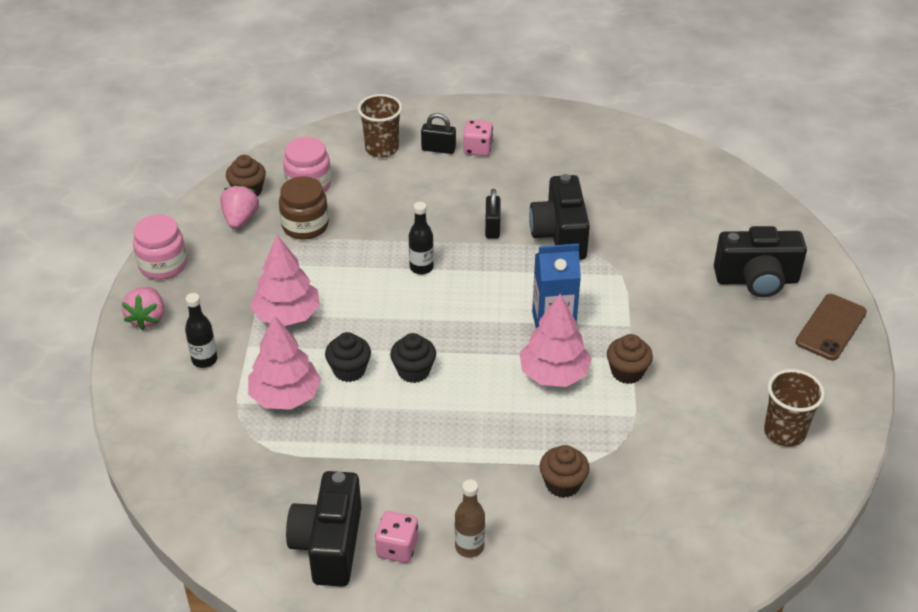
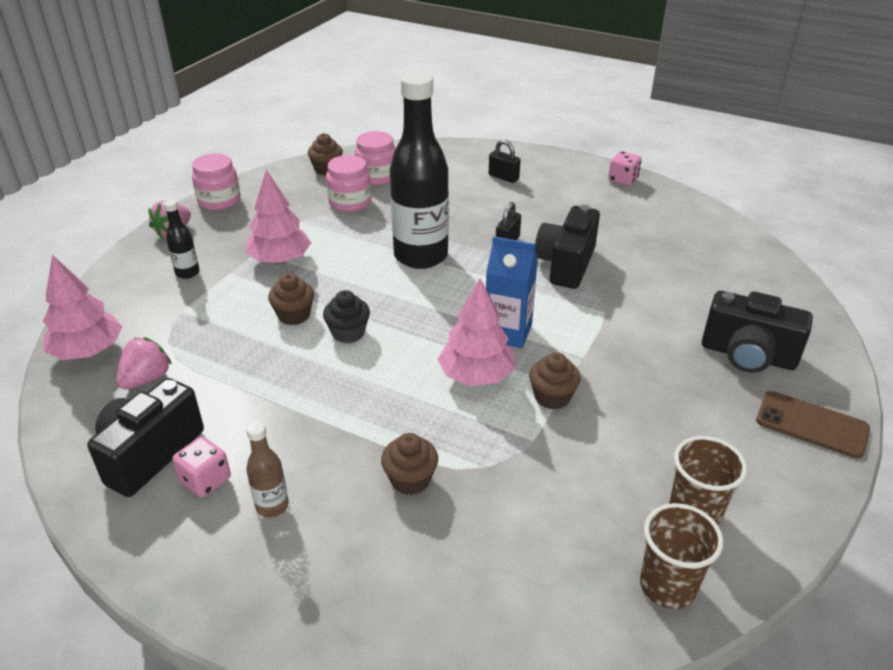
camera: 25 degrees right, 5 degrees down
pink strawberry [220,184,259,229] -> pink strawberry moved to [116,337,172,389]
pink tree [248,315,321,410] -> pink tree moved to [43,255,122,360]
brown jar [279,176,329,240] -> pink jar [326,155,371,212]
black cupcake [325,332,371,382] -> brown cupcake [268,273,314,325]
brown cup [358,94,402,158] -> brown cup moved to [640,503,724,609]
black bottle [409,202,434,274] -> black bottle [390,72,449,269], size x2.34
pink dice [463,120,493,156] -> pink dice moved to [608,151,642,186]
brown phone [796,294,867,360] -> brown phone turned 60 degrees clockwise [756,391,870,458]

